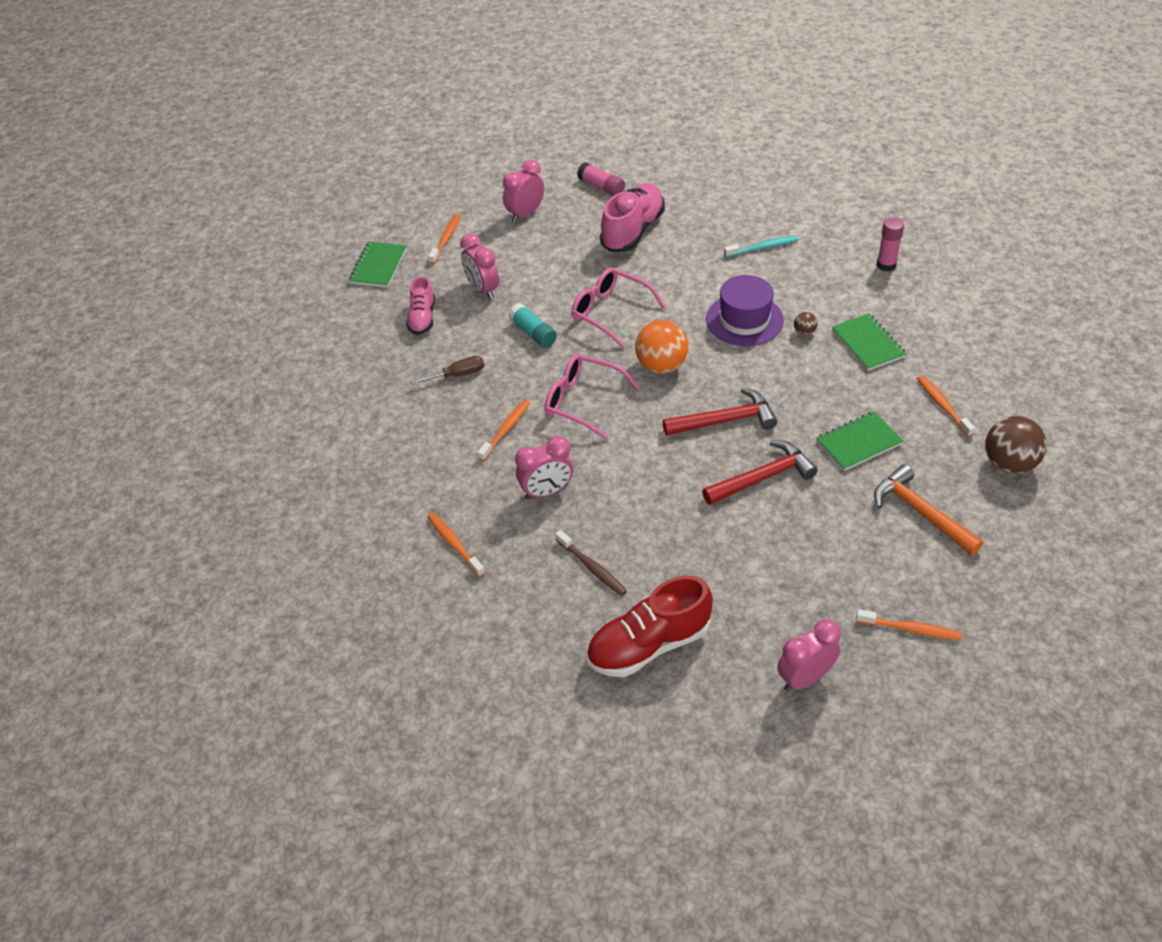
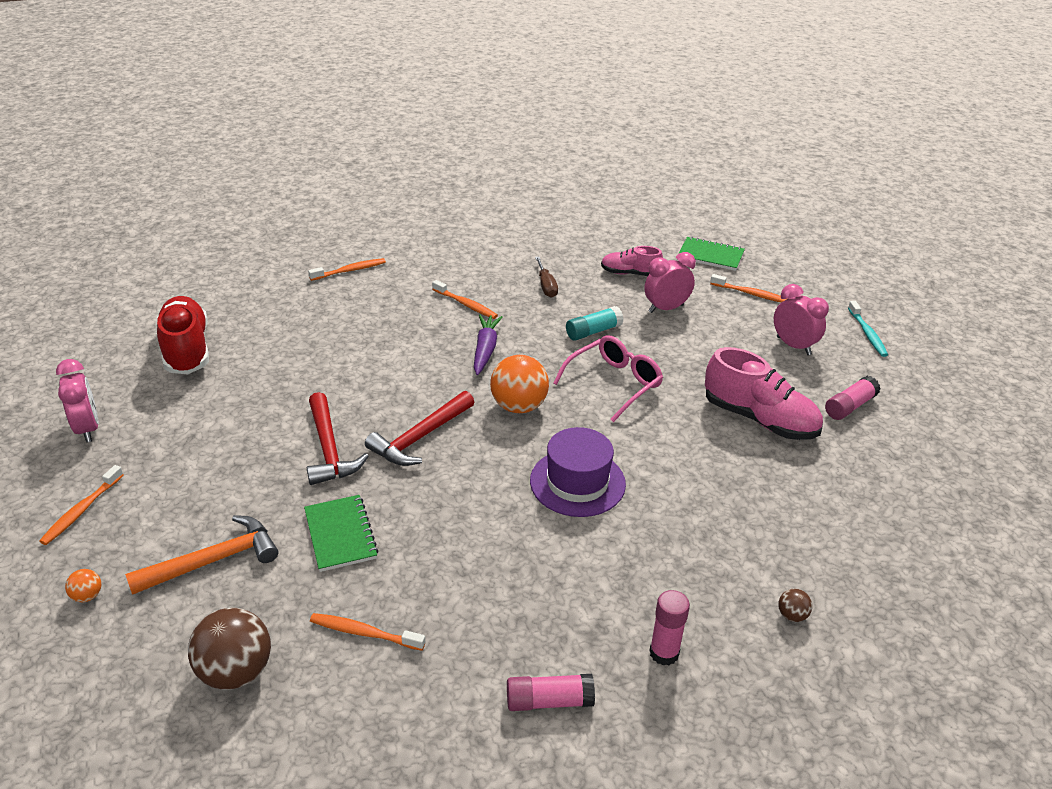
camera: 95 degrees right, 10 degrees down
pink clock [515,436,573,499] -> none
pink glasses [545,354,640,440] -> purple carrot [474,315,503,375]
brown toothbrush [555,530,627,596] -> none
red hammer [663,388,777,436] -> red hammer turned 45 degrees clockwise [365,391,474,466]
turquoise toothbrush [724,235,799,258] -> turquoise toothbrush moved to [848,301,888,357]
brown ball [794,312,818,335] -> brown ball moved to [778,589,812,622]
green notebook [832,314,906,371] -> none
orange toothbrush [917,375,975,437] -> orange toothbrush turned 150 degrees counterclockwise [310,613,425,651]
none -> orange ball [65,569,101,602]
none -> pink glue stick [507,674,595,711]

